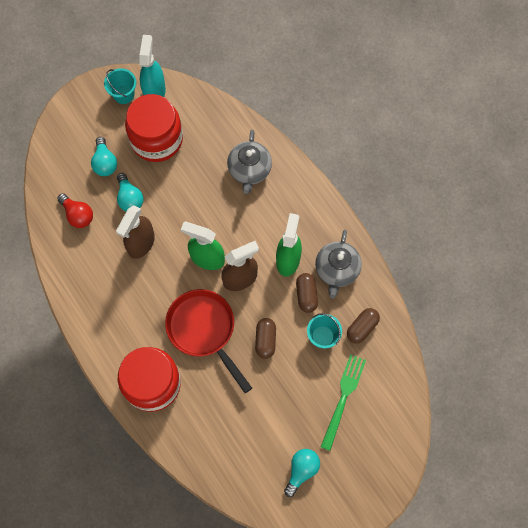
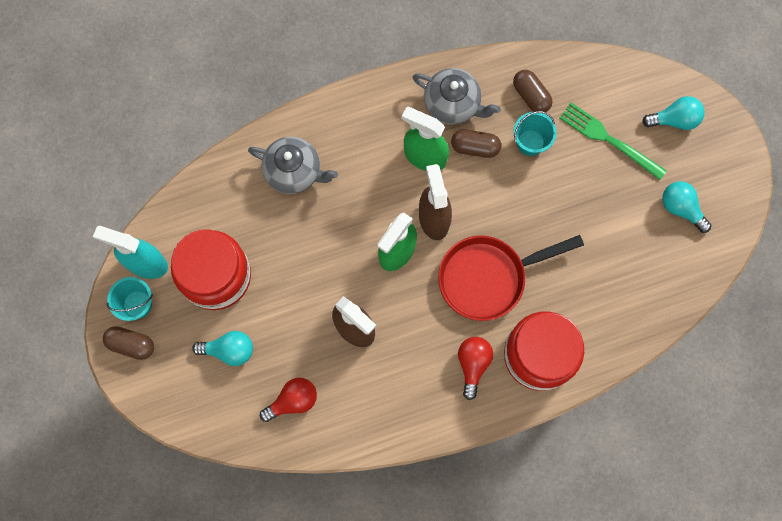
camera: 75 degrees left, 5 degrees up
turquoise light bulb [117,173,144,211] -> turquoise light bulb moved to [642,96,705,130]
brown capsule [255,318,276,359] -> brown capsule moved to [103,326,154,360]
none -> red light bulb [458,337,493,400]

